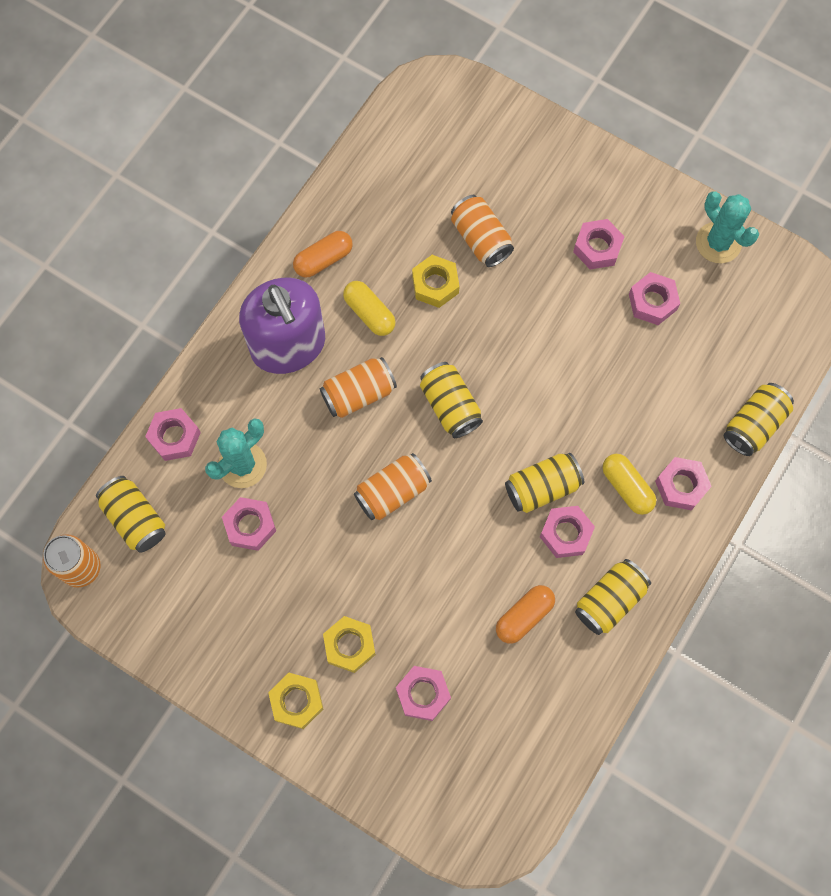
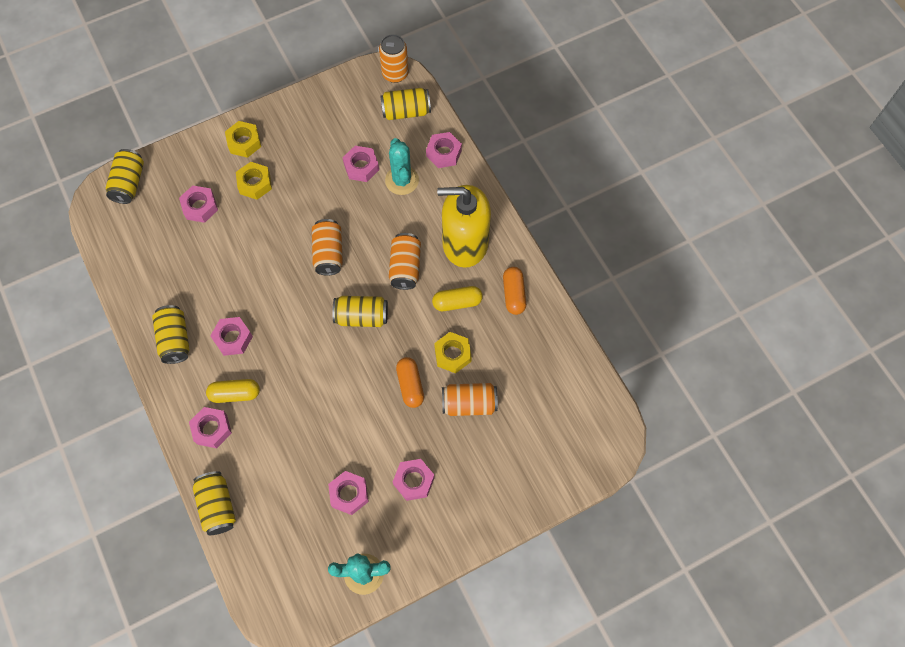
camera: 120 degrees right, 5 degrees down
purple soap dispenser [239,278,325,374] -> yellow soap dispenser [437,185,491,268]
orange capsule [496,585,555,644] -> orange capsule moved to [396,357,424,408]
yellow can [505,453,584,513] -> yellow can moved to [106,149,144,204]

